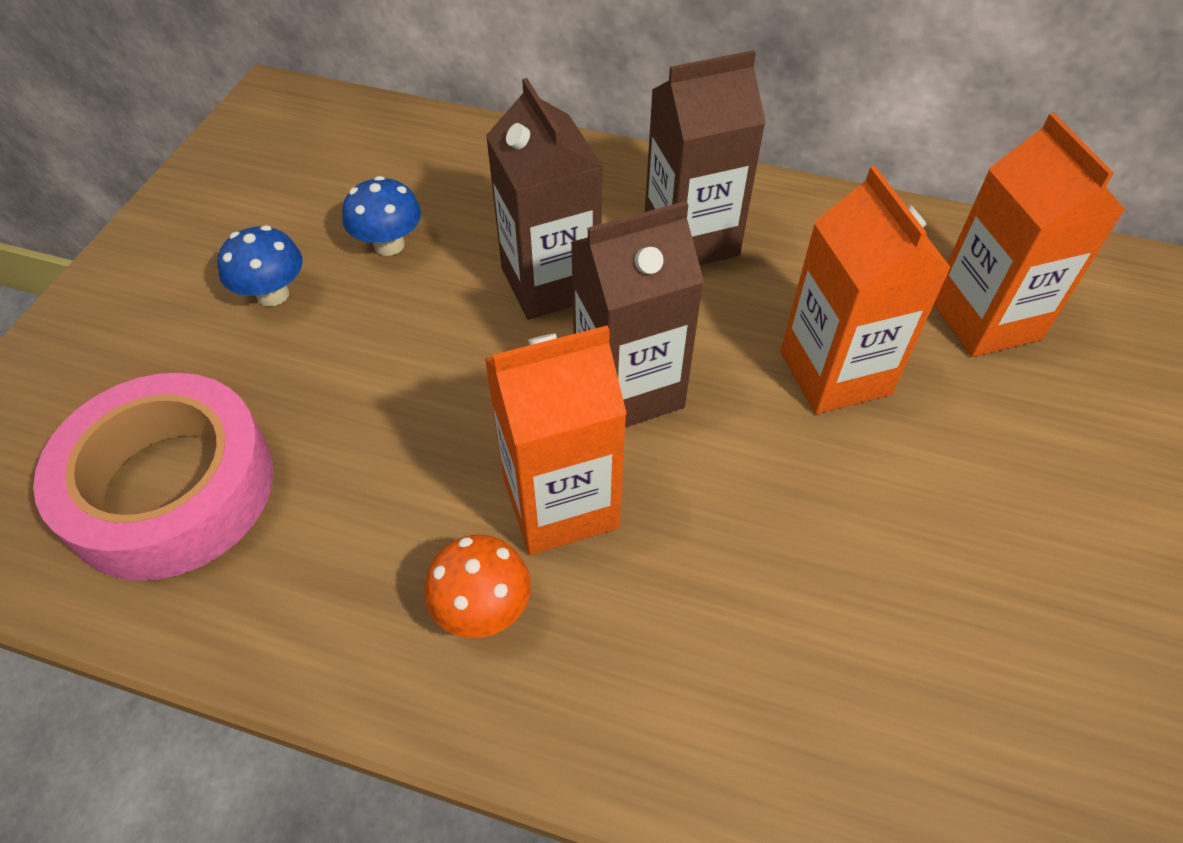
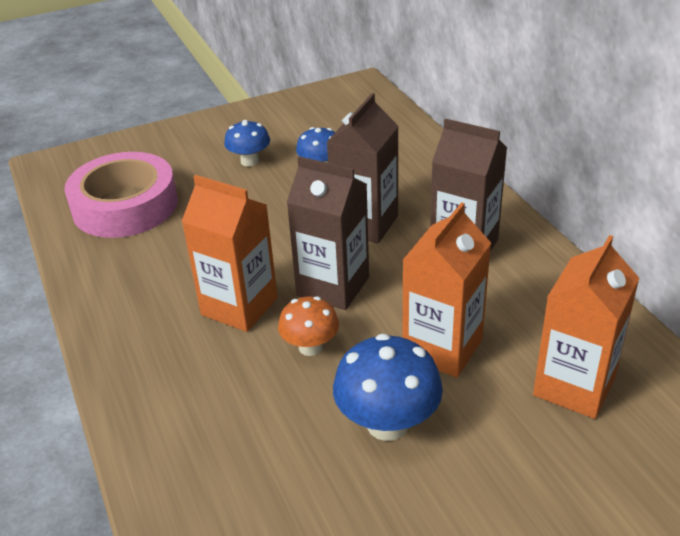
camera: 50 degrees right, 15 degrees down
orange mushroom [424,535,531,638] -> orange mushroom moved to [278,296,339,356]
none -> blue mushroom [333,334,443,441]

